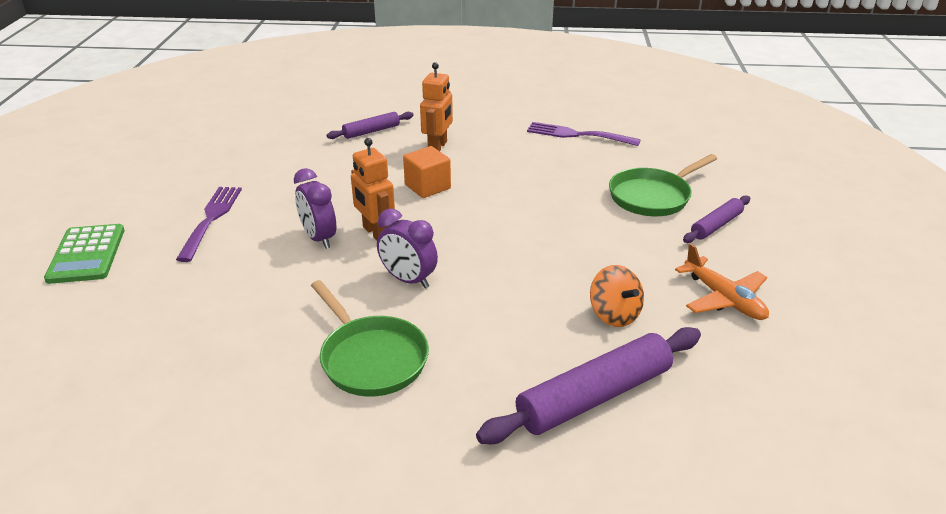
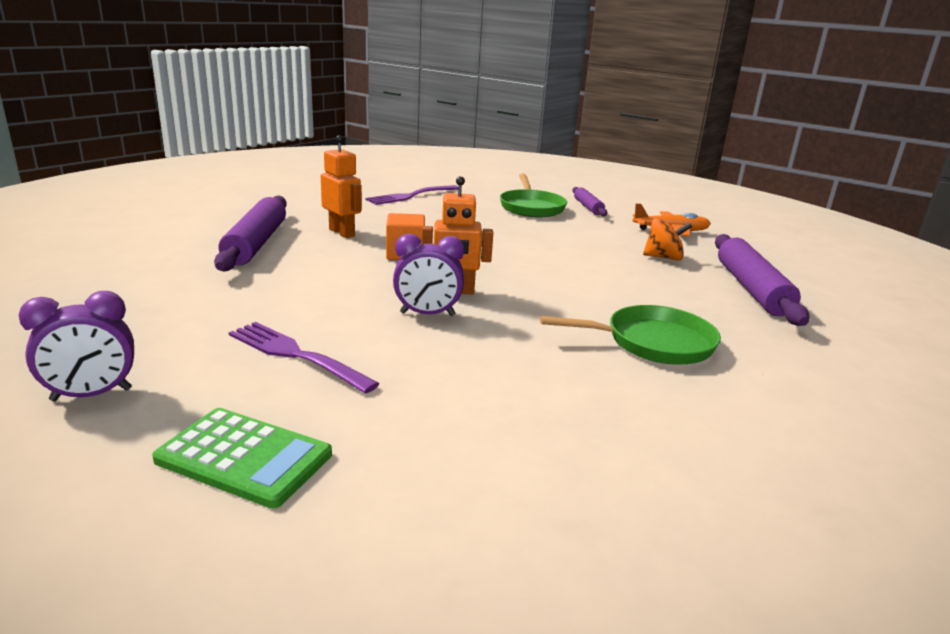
camera: 60 degrees left, 10 degrees down
purple rolling pin [327,112,414,139] -> purple rolling pin [214,196,287,271], size x1.81
purple clock [377,208,438,289] -> purple clock moved to [19,291,134,401]

